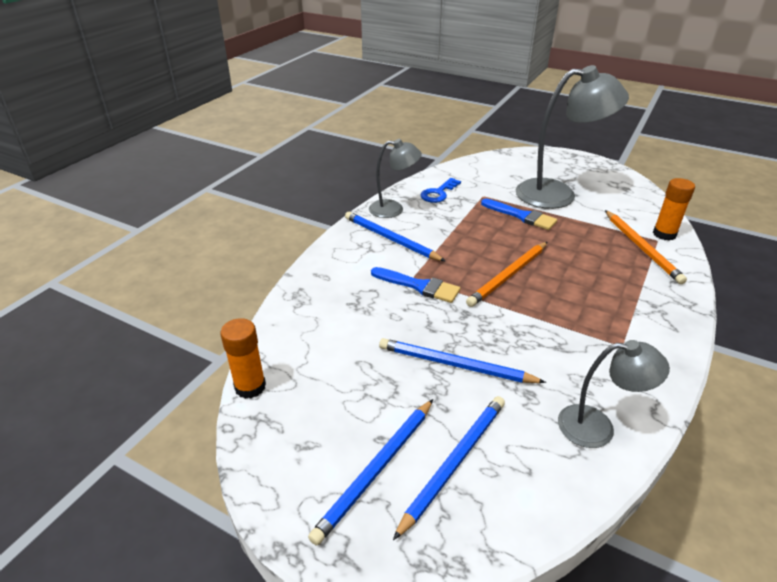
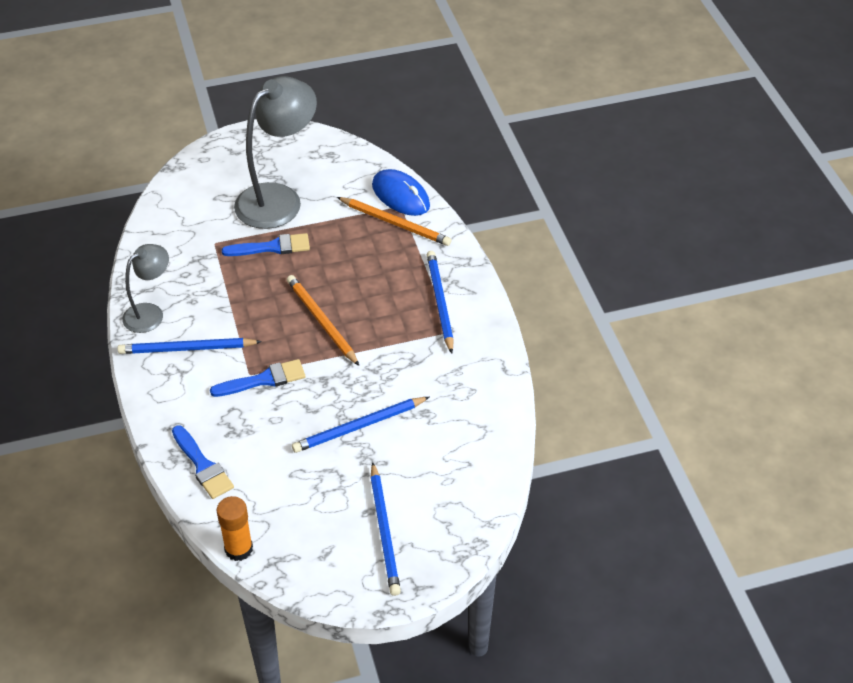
camera: 45 degrees left, 10 degrees up
blue pencil [393,396,505,540] -> blue pencil moved to [427,251,454,354]
blue key [421,178,461,203] -> none
orange pencil [466,242,547,307] -> orange pencil turned 150 degrees clockwise [287,275,359,366]
grey lamp [558,340,670,448] -> none
orange glue stick [653,178,695,241] -> blue mouse [372,169,430,216]
none -> blue brush [172,425,234,499]

